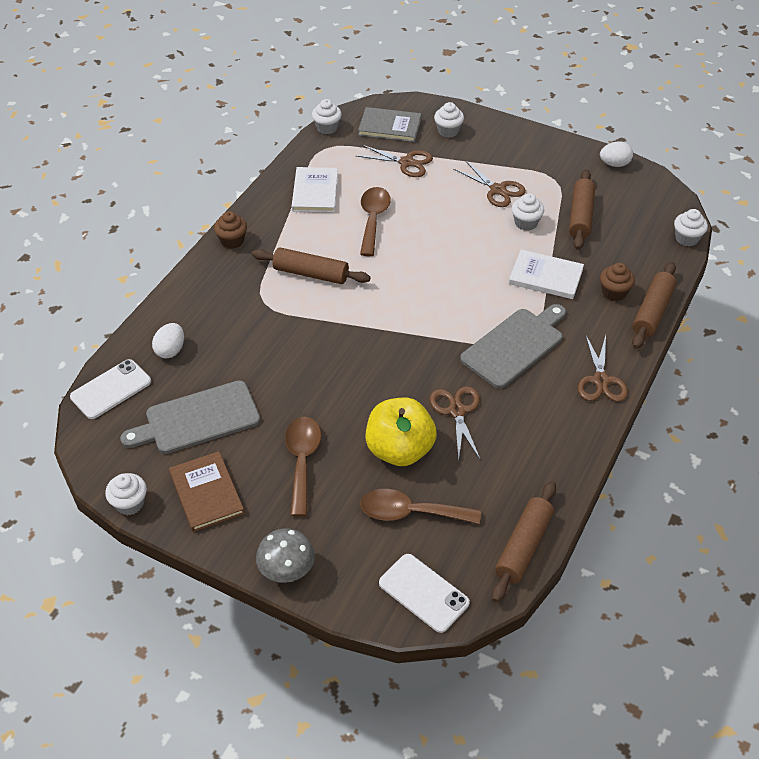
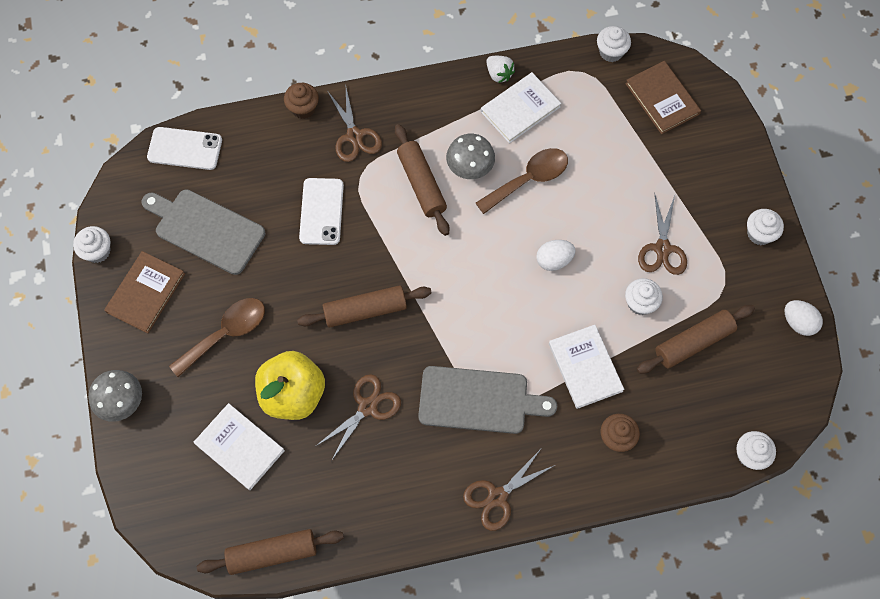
camera: 50 degrees right, 20 degrees up
white egg [152,323,184,358] -> white egg moved to [536,240,576,271]
brown cupcake [214,211,247,249] -> brown cupcake moved to [284,83,319,119]
brown scissors [356,145,433,177] -> brown scissors moved to [328,88,382,162]
grey book [358,107,421,142] -> brown book [625,61,701,134]
brown spoon [360,489,481,524] -> white book [194,403,285,490]
white phone [379,554,470,633] -> white phone moved to [299,178,344,245]
white cupcake [434,102,464,138] -> white cupcake moved to [747,209,784,245]
brown rolling pin [632,262,676,349] -> brown rolling pin moved to [297,285,432,327]
none -> grey mushroom [446,134,495,179]
none -> white strawberry [487,56,515,83]

